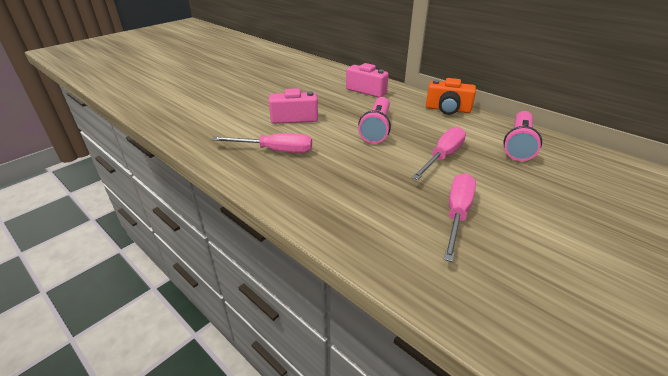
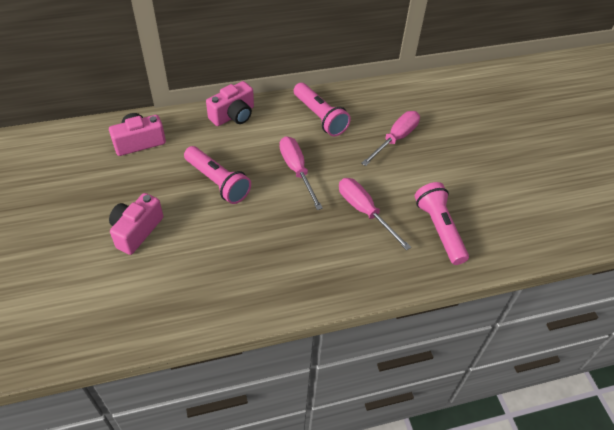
camera: 60 degrees left, 15 degrees up
pink screwdriver [212,133,312,153] -> pink screwdriver moved to [361,111,420,166]
orange camera [426,78,476,115] -> pink camera [206,81,254,126]
none -> pink flashlight [415,182,469,265]

